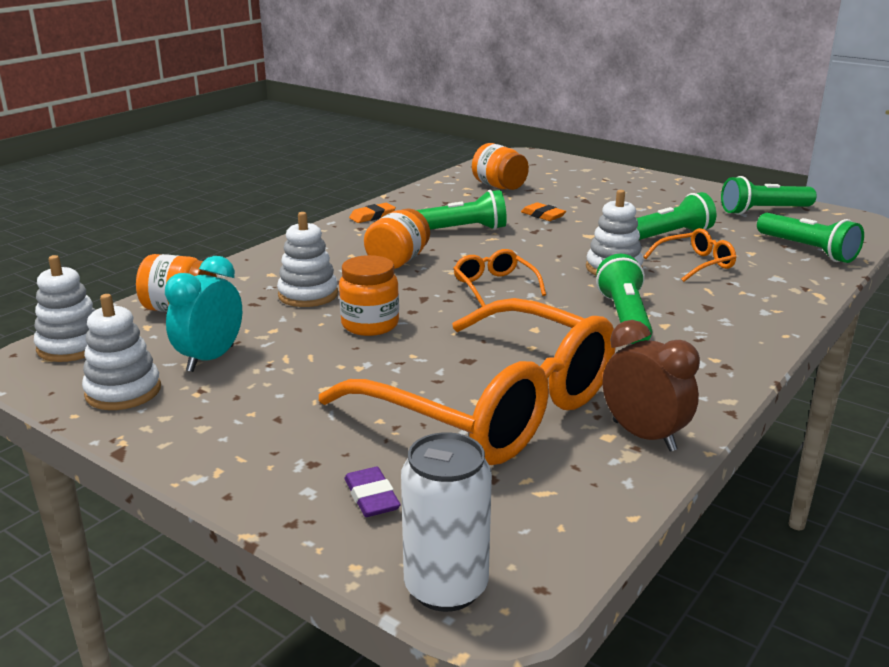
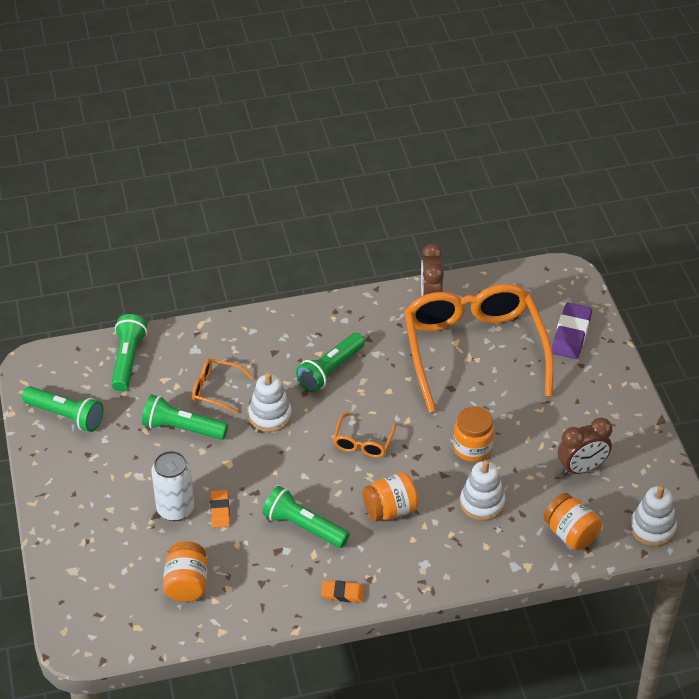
camera: 140 degrees left, 20 degrees up
white stacking toy [82,294,161,410] -> none
turquoise clock [165,256,242,372] -> brown clock [558,418,612,476]
purple eraser [345,467,400,517] -> purple eraser [552,302,592,359], size x1.70
white can [401,432,492,612] -> white can moved to [151,451,194,521]

